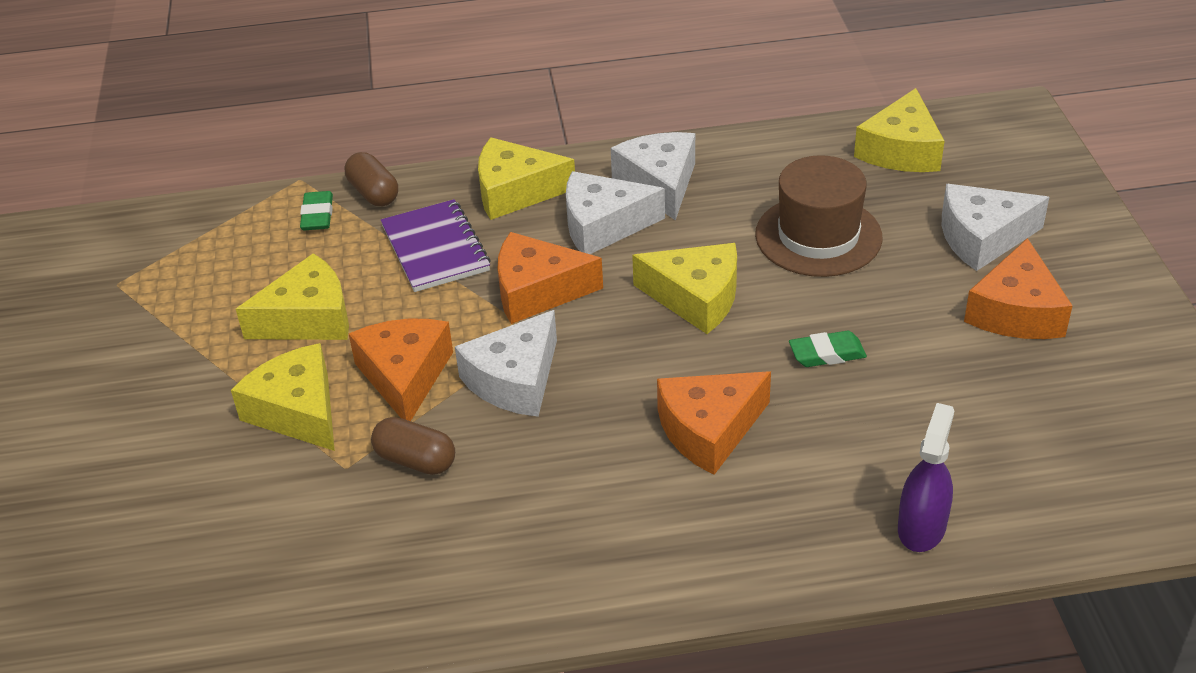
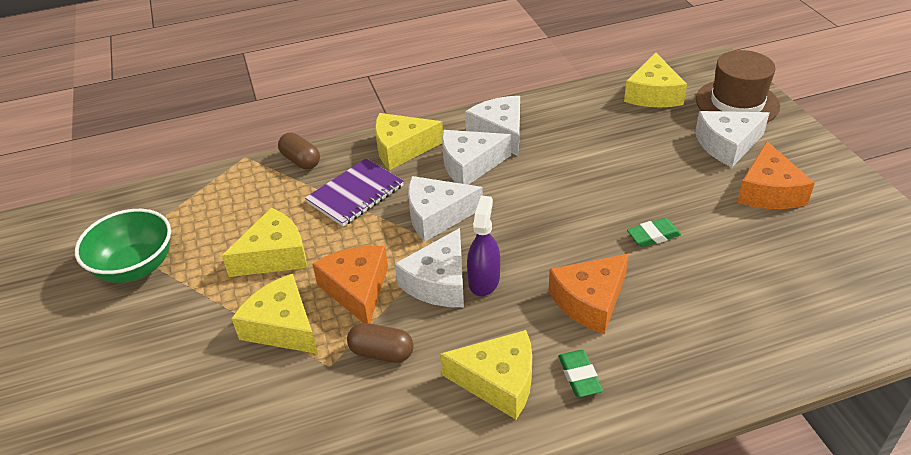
camera: 10 degrees left, 0 degrees up
green eraser [300,191,333,230] -> green eraser moved to [558,350,603,397]
purple notebook [381,199,491,292] -> purple notebook turned 75 degrees clockwise [305,159,404,227]
orange cheese [498,232,603,324] -> white cheese [408,176,483,242]
yellow cheese [632,243,737,334] -> yellow cheese moved to [440,330,532,419]
brown hat [755,155,883,277] -> brown hat moved to [696,50,780,122]
purple spray bottle [898,403,954,552] -> purple spray bottle moved to [467,196,500,296]
none -> green bowl [75,209,171,283]

